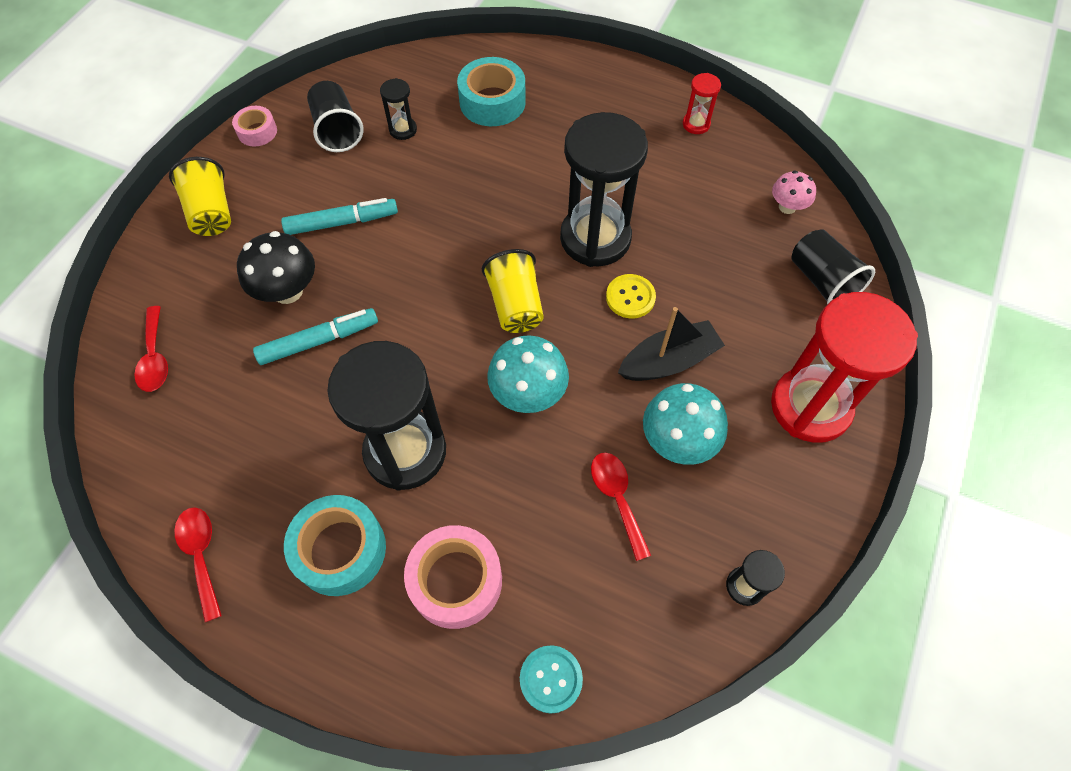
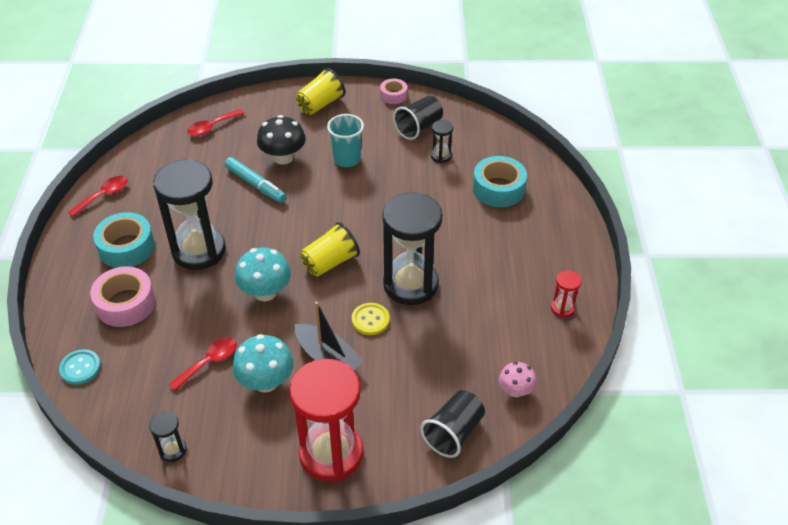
camera: 65 degrees right, 15 degrees down
turquoise marker [281,198,398,235] -> turquoise cup [327,114,364,167]

